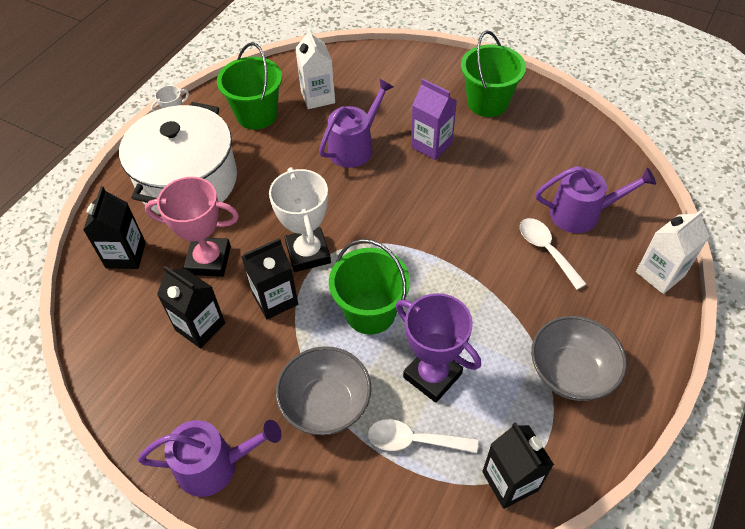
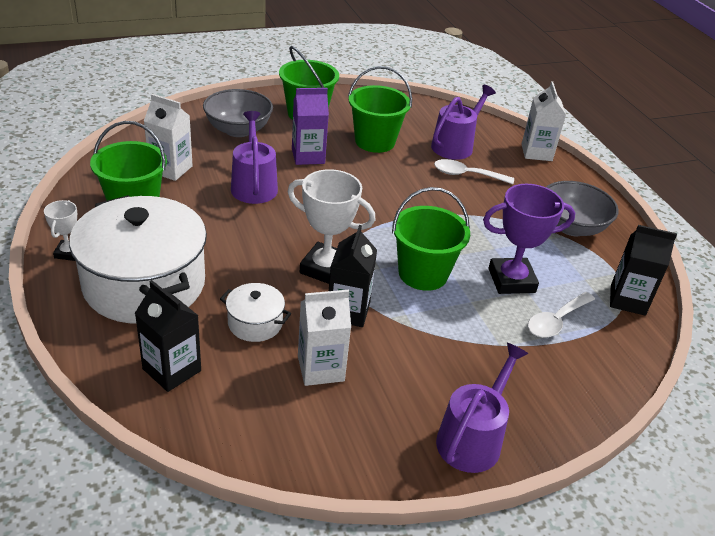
camera: 55 degrees left, 15 degrees down
pink trophy [145,177,239,277] -> white pot [220,283,291,342]
black carton [157,266,225,348] -> white carton [298,290,351,386]
grey bowl [276,346,371,435] -> grey bowl moved to [203,89,273,137]
none -> green bucket [348,66,412,153]

